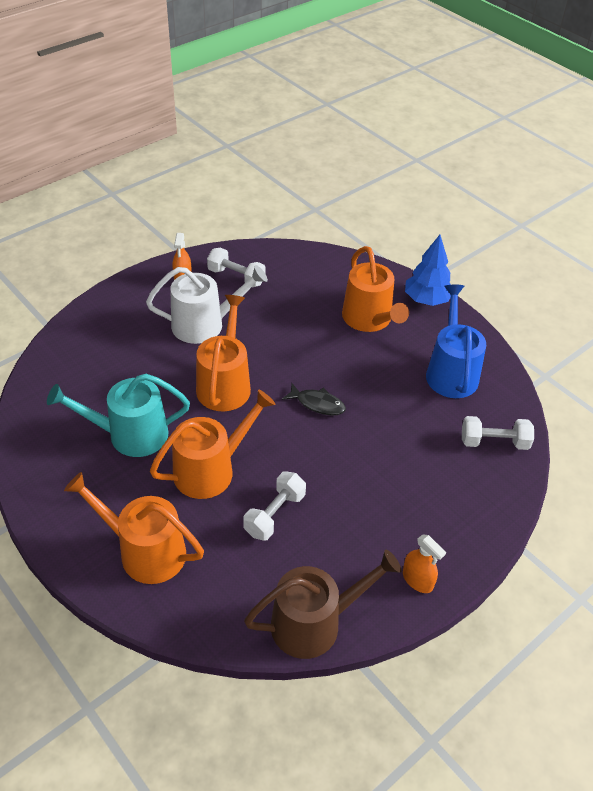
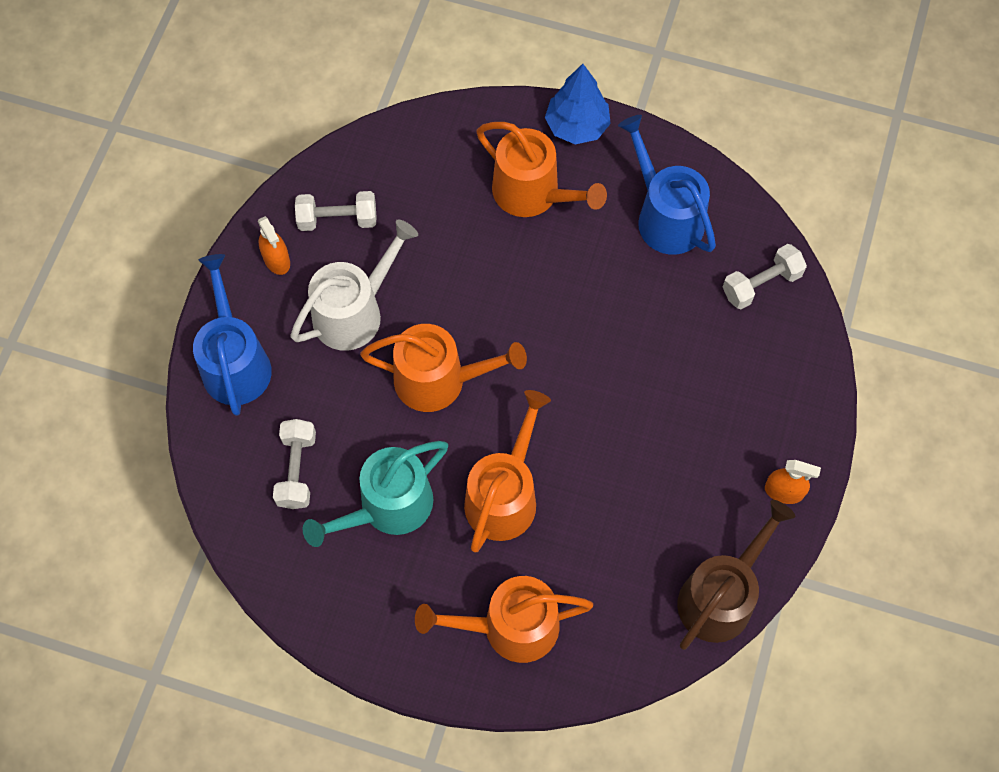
camera: 30 degrees left, 20 degrees up
orange watering can [196,295,251,411] -> orange watering can turned 120 degrees clockwise [360,324,527,412]
white dumbbell [243,471,306,541] -> white dumbbell moved to [273,419,316,509]
black fish [282,383,346,415] -> none
none -> blue watering can [193,254,272,416]

